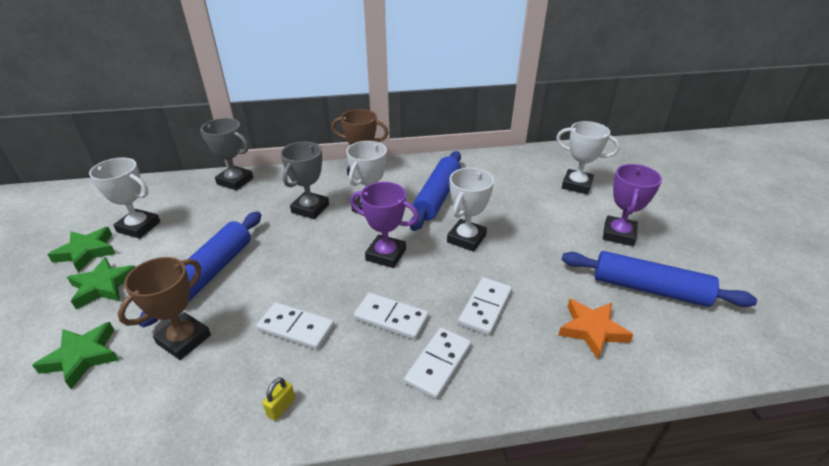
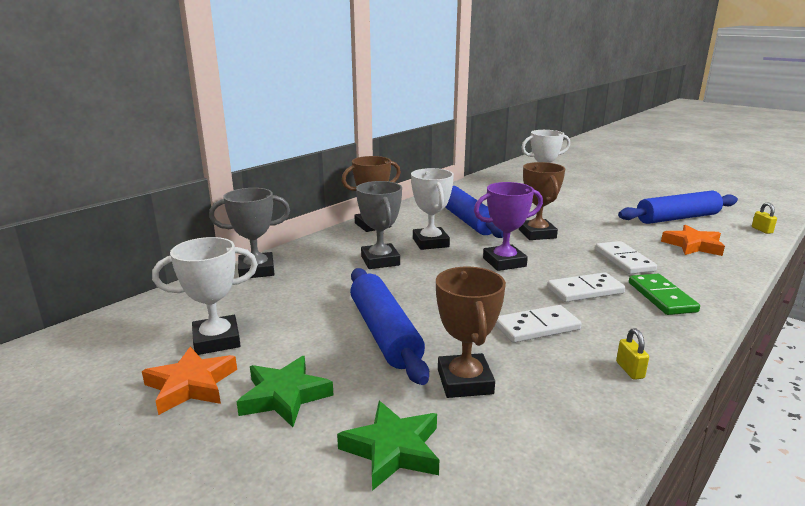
camera: 40 degrees left, 15 degrees down
green star [47,227,116,272] -> orange star [142,347,237,415]
white domino [404,328,471,399] -> green domino [629,274,700,315]
white trophy [447,168,494,252] -> brown trophy [519,162,565,240]
purple trophy [603,164,662,246] -> none
none -> yellow padlock [752,202,777,234]

